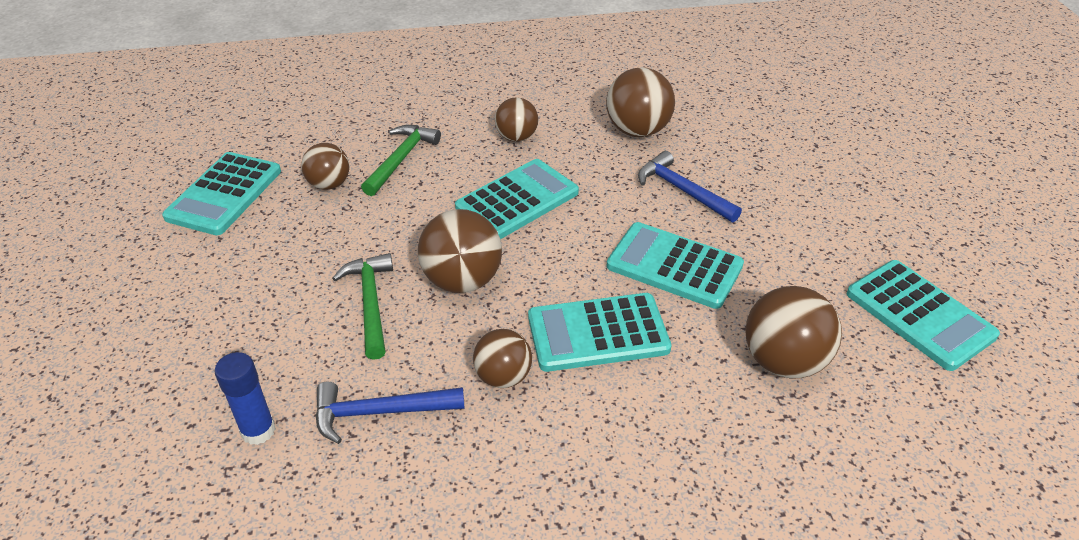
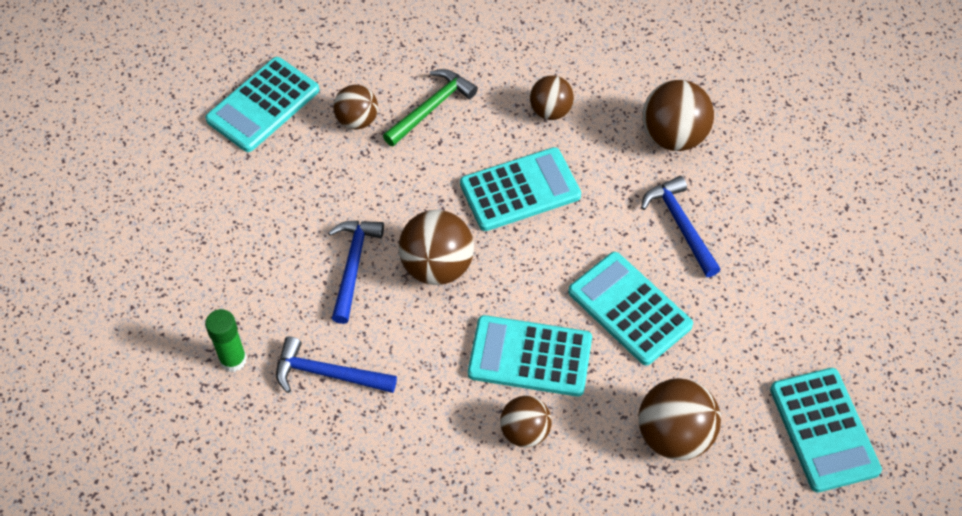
camera: 20 degrees right, 15 degrees up
blue glue stick [215,352,276,445] -> green glue stick [205,309,247,372]
green hammer [332,253,393,360] -> blue hammer [328,221,384,324]
brown ball [473,329,532,388] -> brown ball moved to [500,396,552,448]

